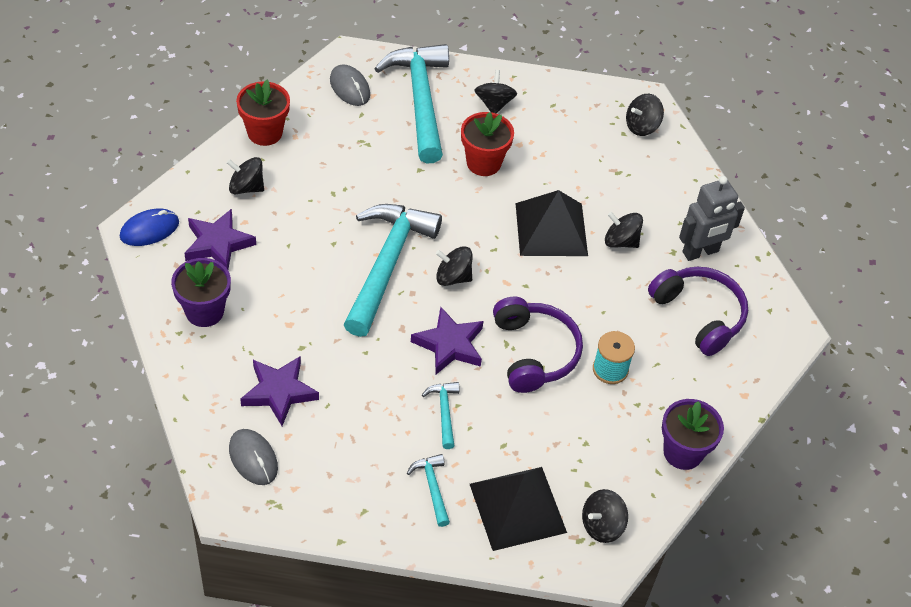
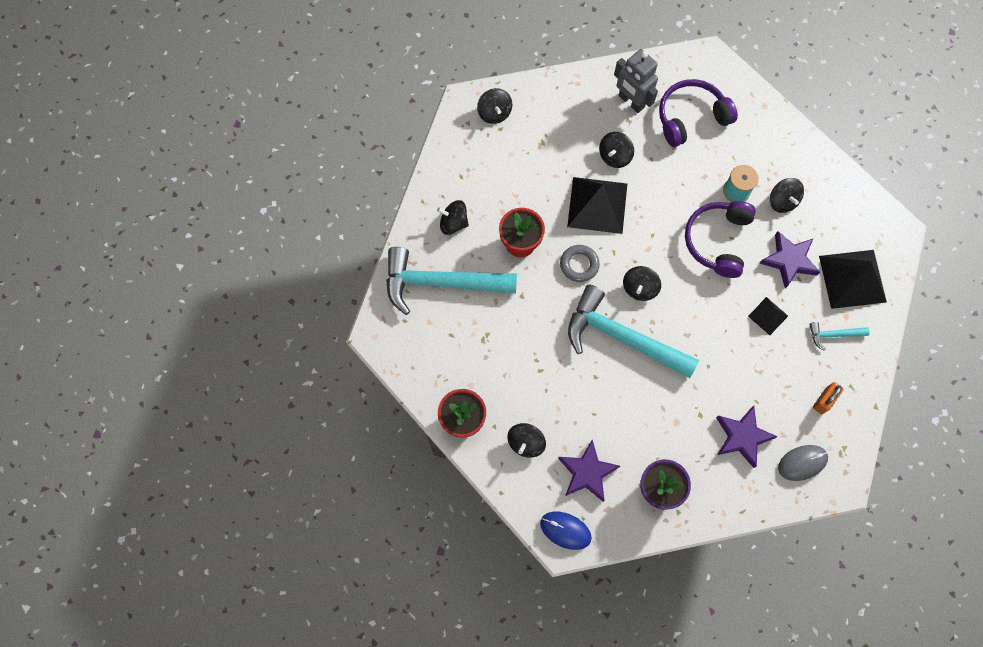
camera: 75 degrees left, 20 degrees up
blue mouse [120,208,179,246] -> blue mouse turned 45 degrees counterclockwise [540,512,592,550]
grey mouse [330,64,370,106] -> none
purple star [411,307,483,374] -> purple star moved to [759,231,820,289]
turquoise hammer [422,382,460,449] -> black pyramid [748,297,788,335]
purple headphones [493,297,583,393] -> purple headphones turned 75 degrees counterclockwise [685,201,756,278]
black spinning top [582,489,628,543] -> black spinning top moved to [770,178,804,213]
purple flower pot [662,399,724,470] -> none
grey robot [679,176,745,261] -> grey robot turned 150 degrees clockwise [614,49,658,113]
none -> grey ring [560,245,600,282]
none -> orange padlock [813,382,843,414]

